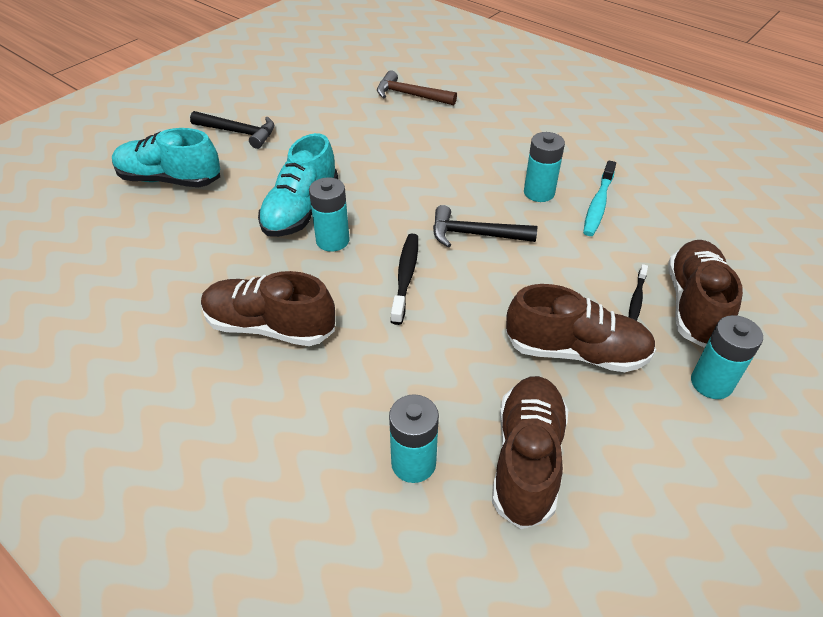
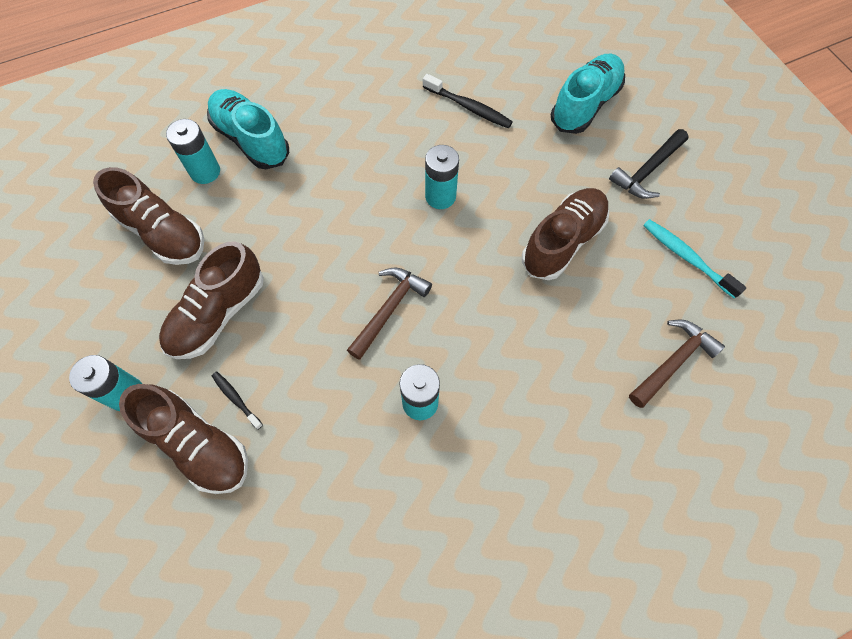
camera: 115 degrees right, 20 degrees up
brown shoe [201,271,335,346] -> brown shoe moved to [522,188,609,280]
turquoise shoe [258,133,338,237] -> turquoise shoe moved to [207,89,289,169]
black toothbrush [391,233,418,325] -> black toothbrush moved to [423,74,513,129]
black hammer [433,205,537,247] -> brown hammer [347,268,432,360]
turquoise toothbrush [583,160,616,236] -> turquoise toothbrush moved to [643,219,746,299]

